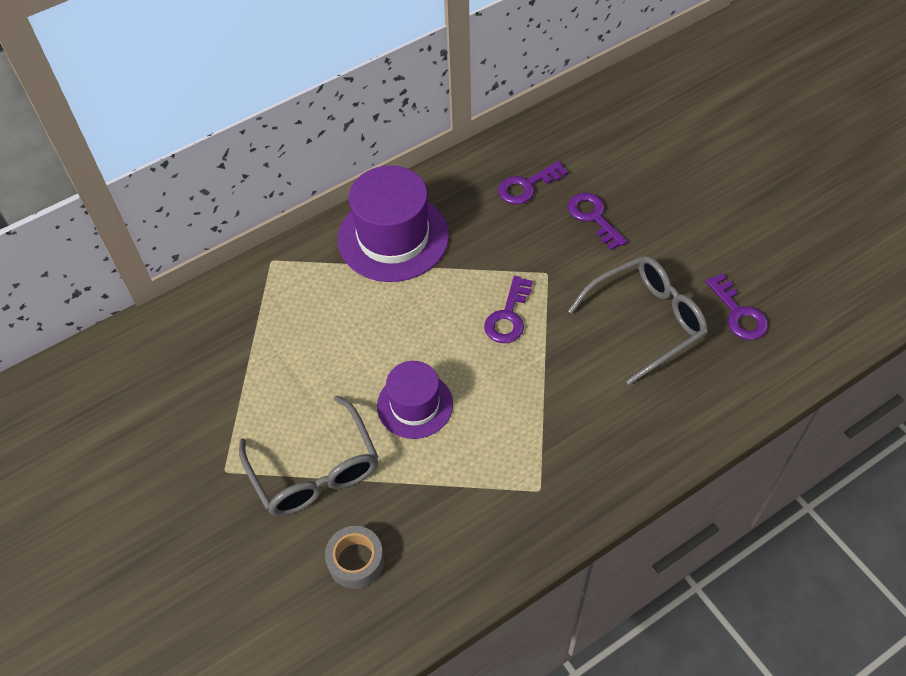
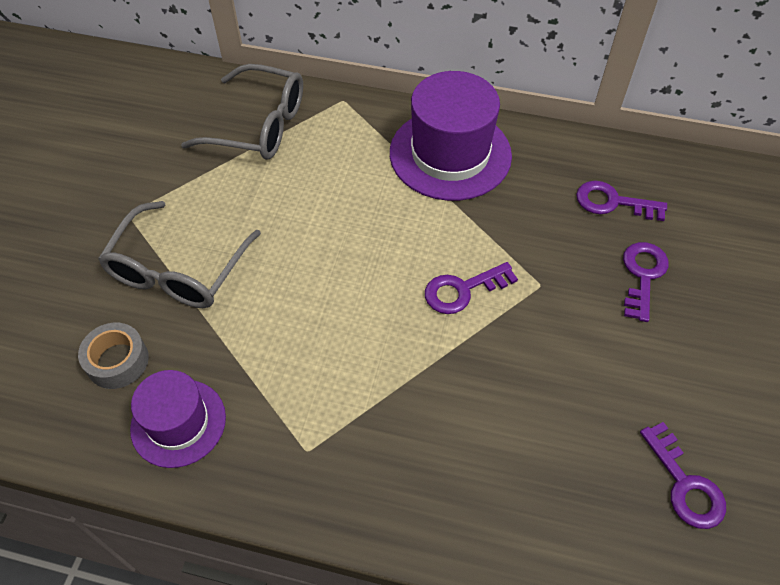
camera: 45 degrees right, 0 degrees up
purple hat [377,361,453,439] -> purple hat moved to [130,370,226,468]
grey glasses [568,256,708,385] -> grey glasses moved to [181,64,303,160]
purple key [706,273,768,340] -> purple key turned 45 degrees counterclockwise [640,422,726,529]

